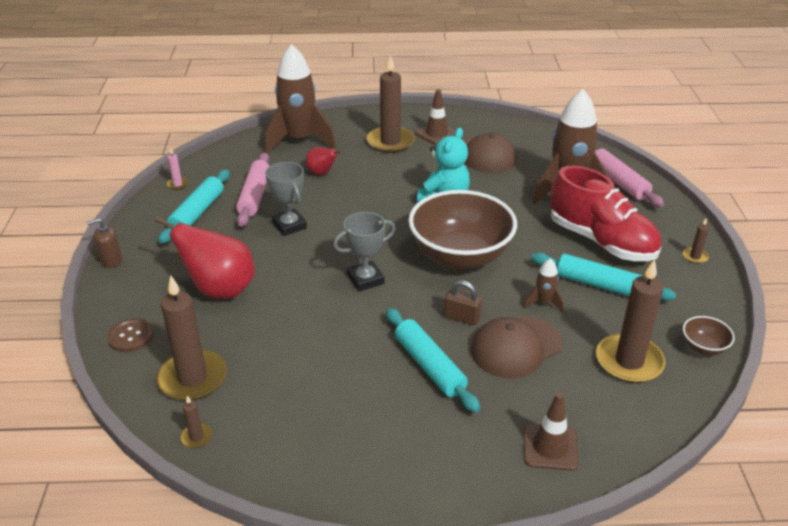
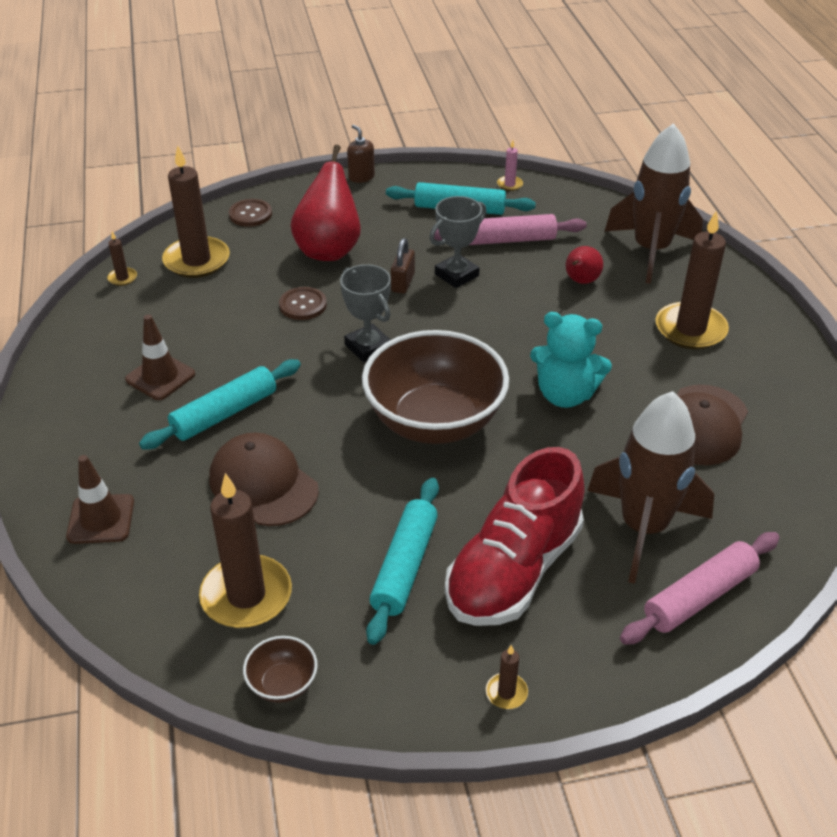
camera: 80 degrees right, 5 degrees up
brown traffic cone [415,89,456,145] -> brown traffic cone moved to [125,314,195,400]
brown padlock [444,280,482,325] -> brown padlock moved to [391,238,415,294]
brown rocket [523,258,564,313] -> none
none -> brown button [279,287,327,320]

